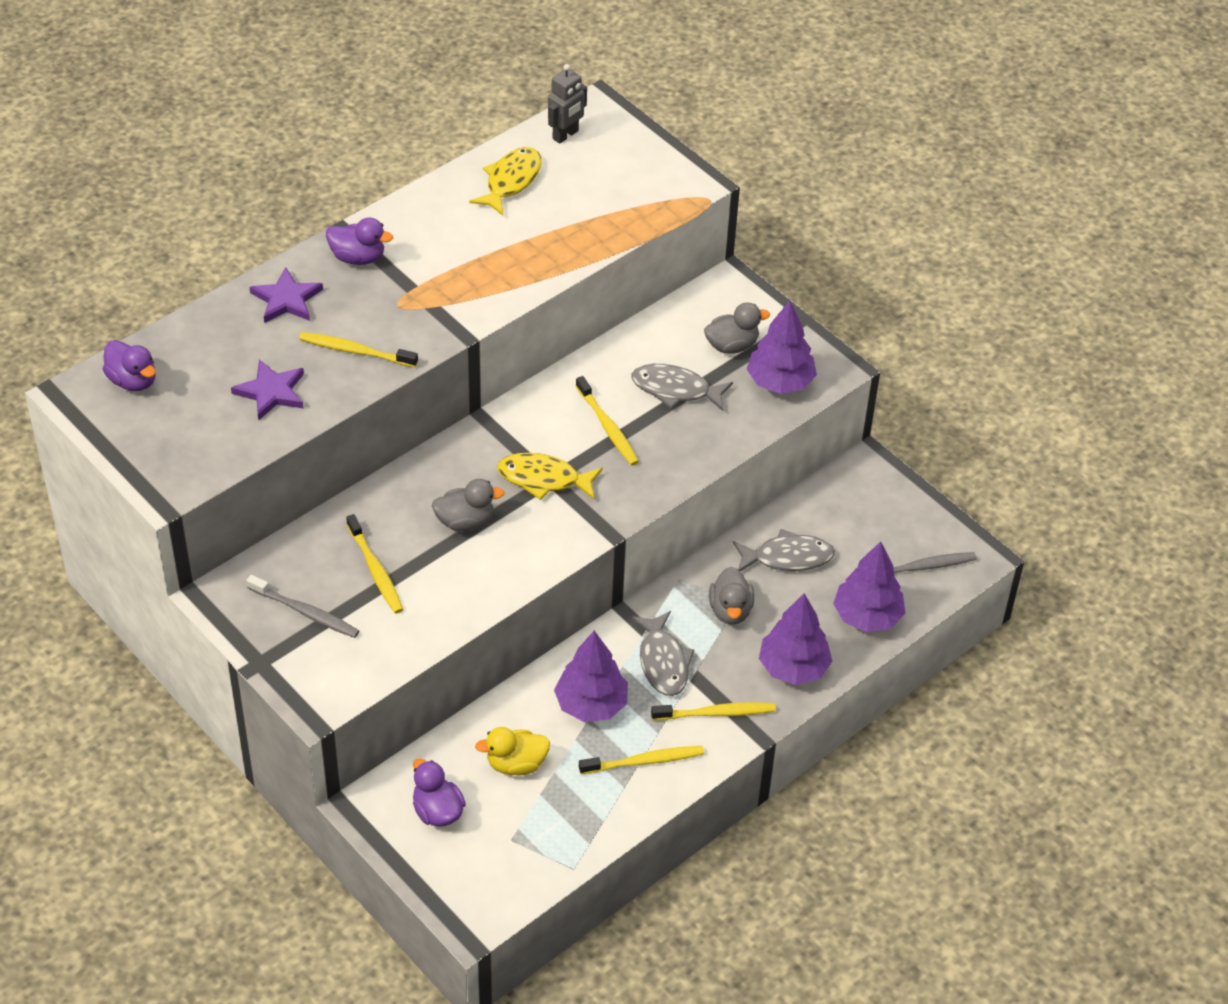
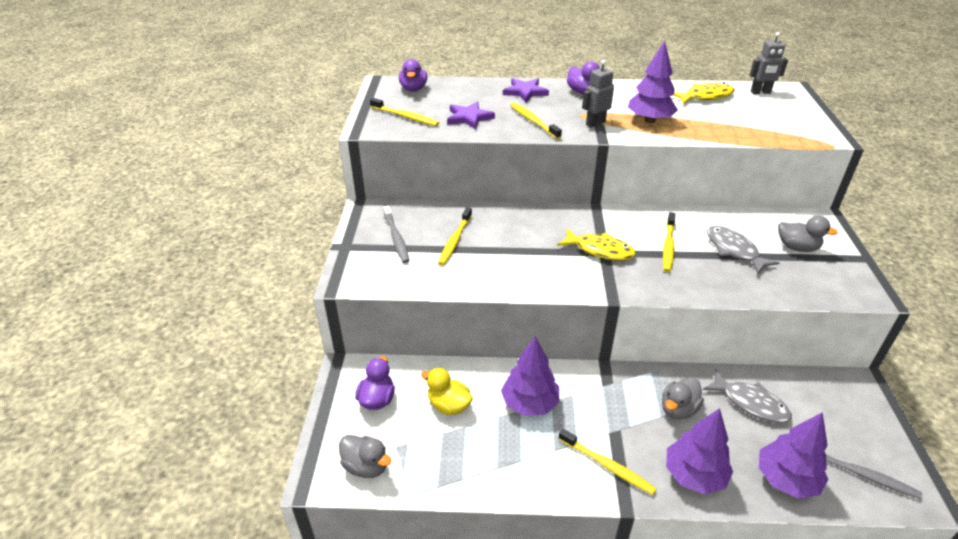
camera: 45 degrees right, 10 degrees down
grey duck [432,479,505,531] -> grey duck moved to [339,435,391,478]
yellow fish [497,453,603,500] -> yellow fish turned 150 degrees clockwise [557,228,636,261]
yellow toothbrush [579,746,704,774] -> yellow toothbrush moved to [370,98,439,126]
grey fish [631,611,694,696] -> none
purple tree [747,301,817,394] -> purple tree moved to [628,41,678,123]
none -> grey robot [582,60,614,127]

